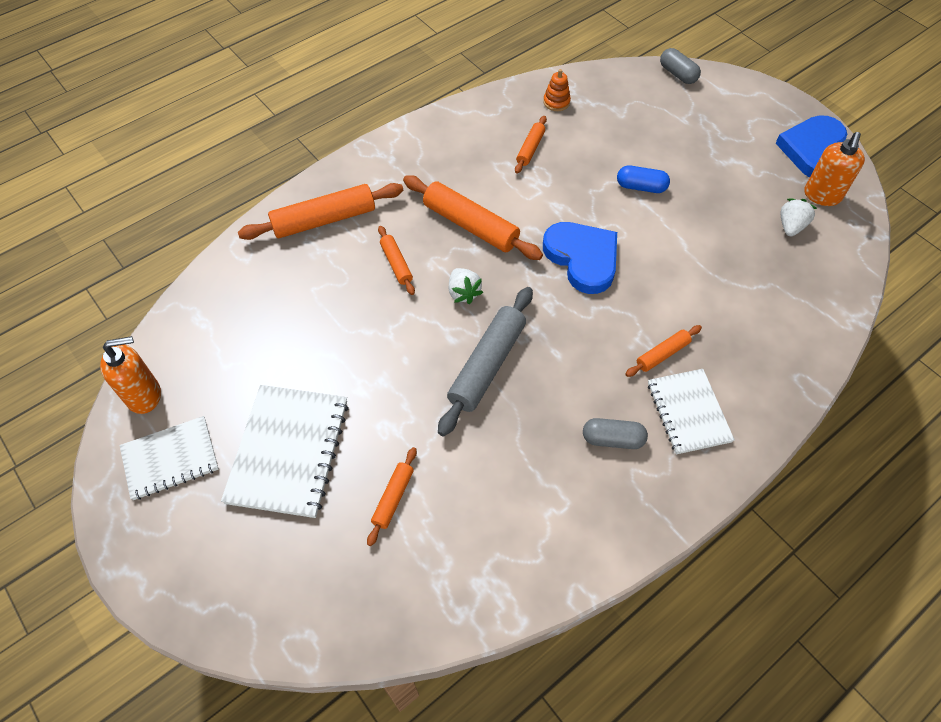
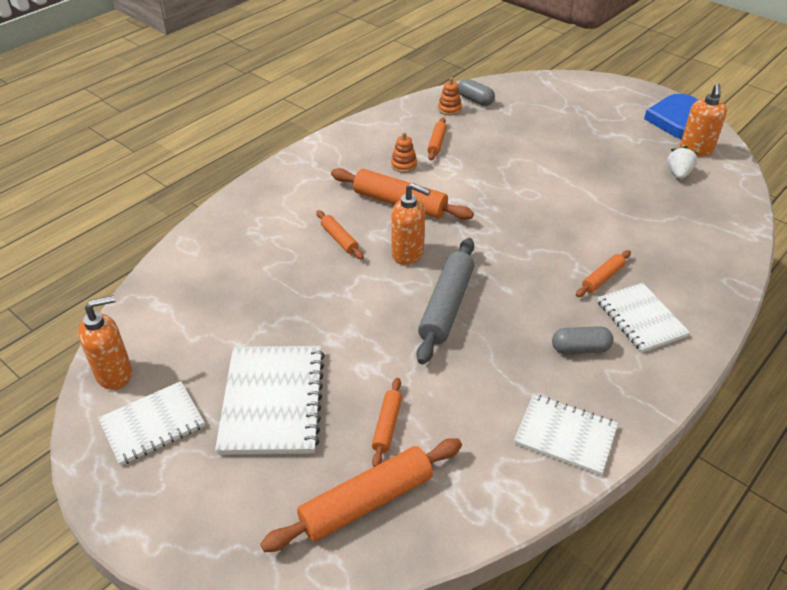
camera: 10 degrees left, 15 degrees down
orange rolling pin [238,183,403,240] -> orange rolling pin moved to [260,438,462,552]
white strawberry [449,268,483,304] -> orange soap dispenser [392,183,431,265]
blue heart [543,222,617,294] -> none
blue capsule [617,165,670,193] -> none
grey capsule [660,48,701,84] -> grey capsule moved to [458,79,495,106]
none -> orange stacking toy [391,132,417,173]
none -> white notebook [514,394,618,475]

